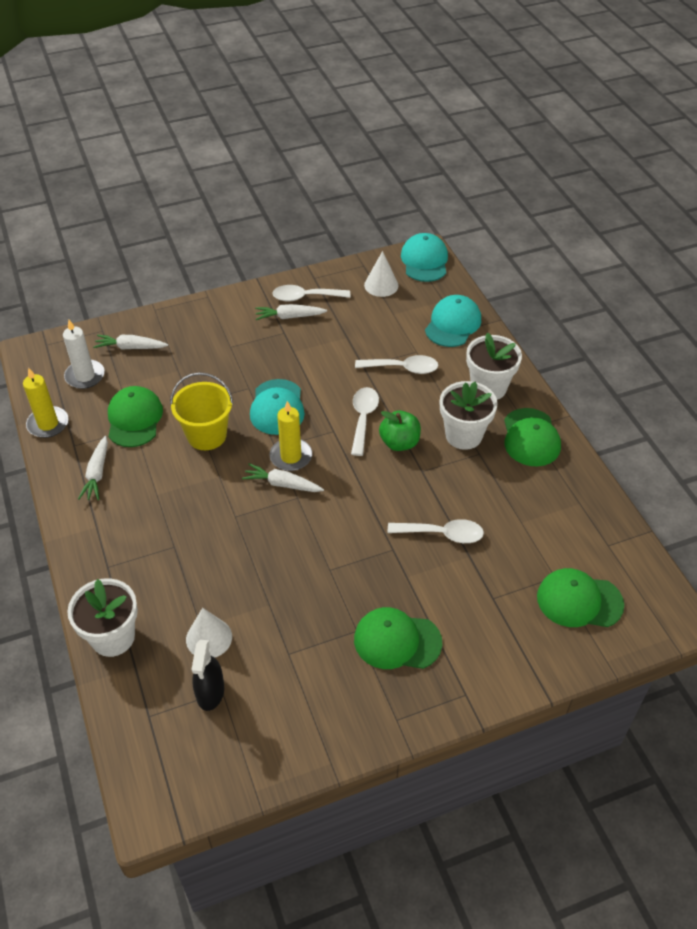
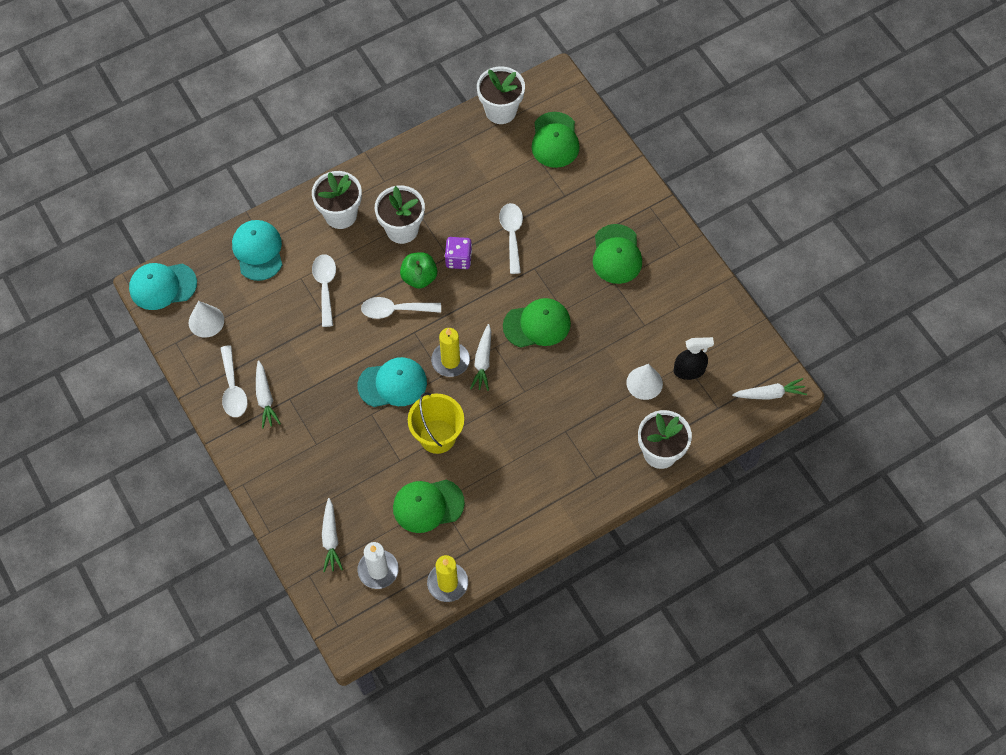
camera: 100 degrees left, 15 degrees up
white carrot [78,436,108,500] -> white carrot moved to [732,378,807,400]
turquoise cap [425,295,481,347] -> turquoise cap turned 60 degrees clockwise [232,220,282,281]
green cap [504,408,561,467] -> green cap moved to [503,298,571,348]
none -> purple dice [445,237,472,269]
none -> white flower pot [477,66,525,124]

